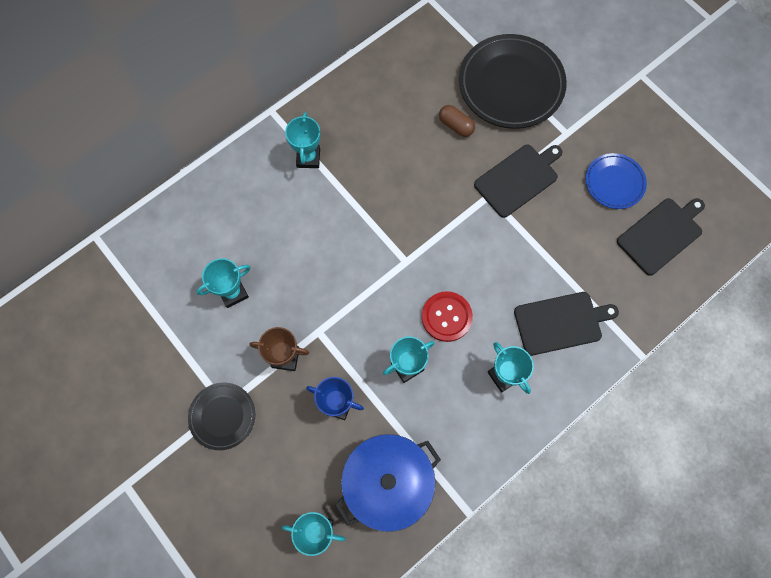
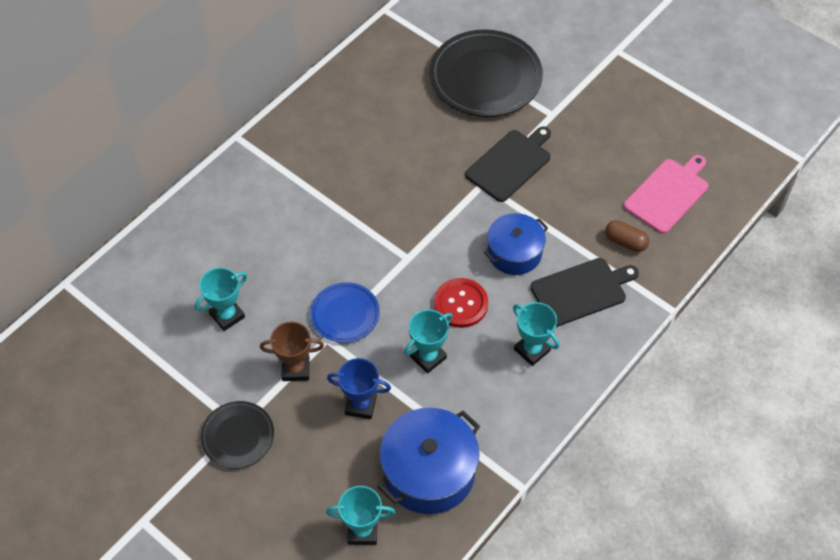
camera: 10 degrees left, 15 degrees down
turquoise trophy [285,112,320,168] -> none
brown capsule [439,105,475,137] -> brown capsule moved to [605,220,649,252]
blue plate [586,153,647,209] -> blue plate moved to [310,282,380,343]
black cutting board [617,198,705,276] -> pink cutting board [624,155,708,234]
none -> blue pot [484,213,548,275]

